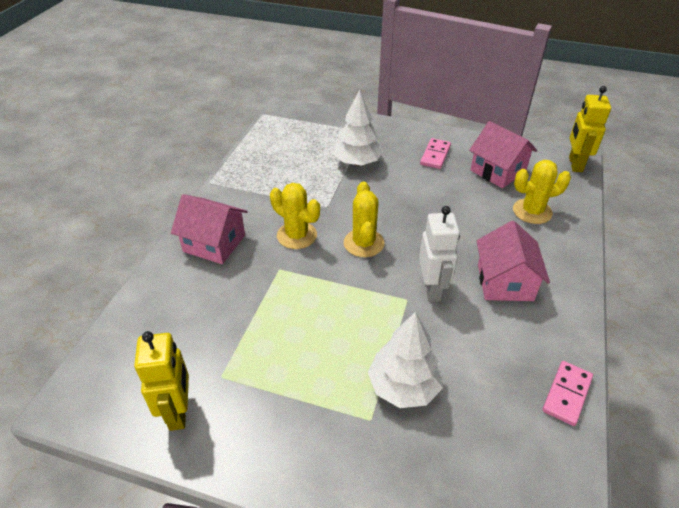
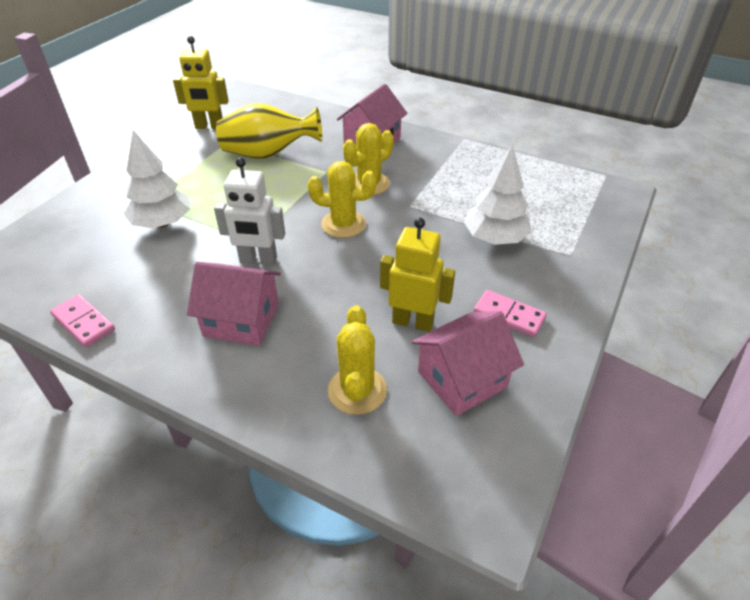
camera: 100 degrees right, 0 degrees up
yellow robot [569,86,611,172] -> yellow robot moved to [380,218,455,332]
none -> yellow vase [216,103,322,159]

